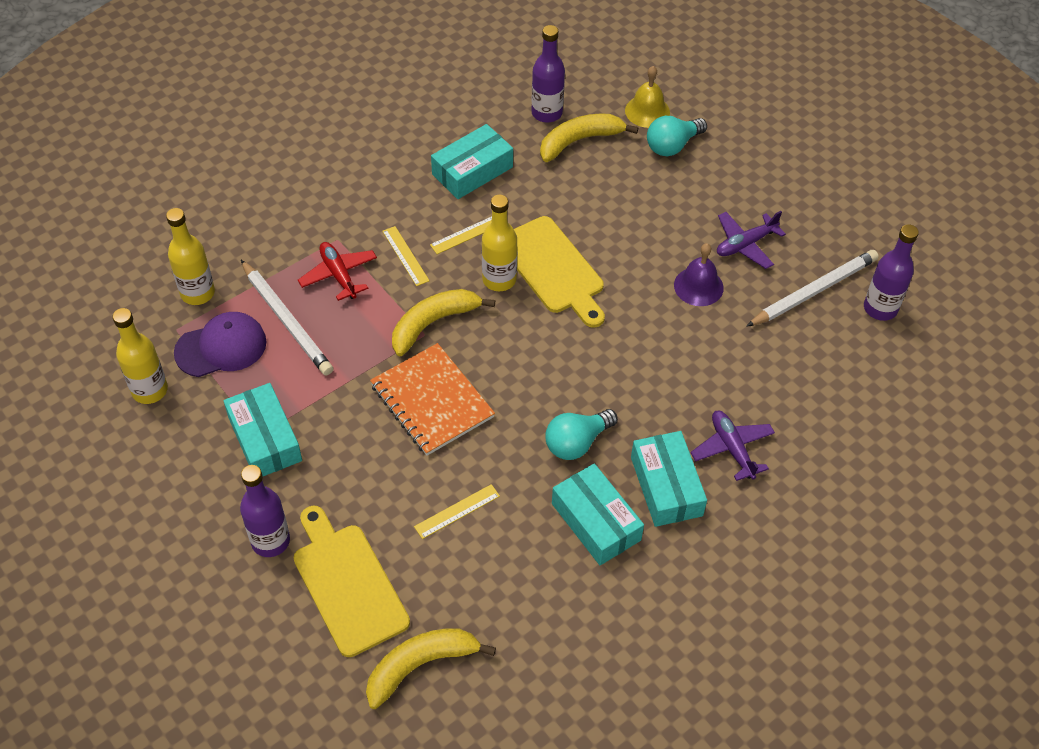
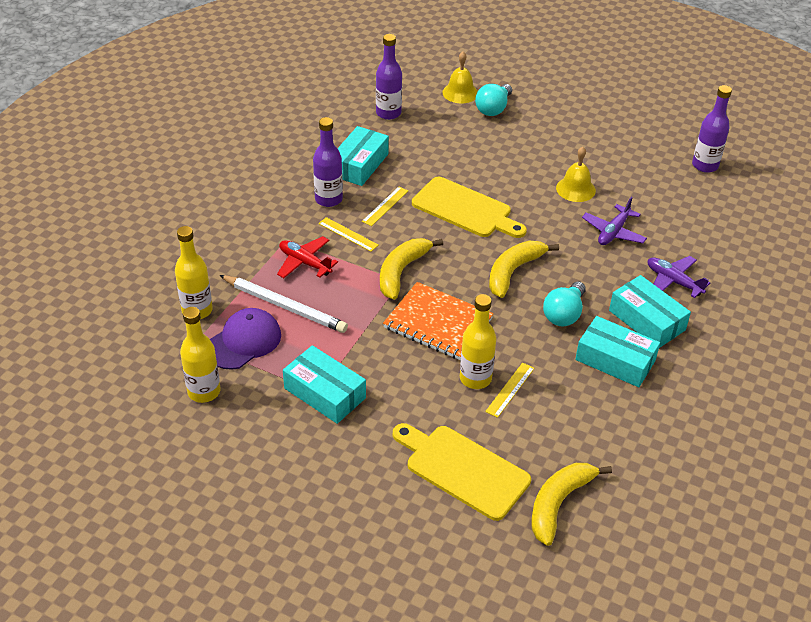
camera: 25 degrees left, 10 degrees down
purple bottle [240,465,290,557] -> purple bottle moved to [313,117,343,207]
yellow bottle [482,195,517,291] -> yellow bottle moved to [460,294,496,389]
yellow banana [540,114,638,162] -> yellow banana moved to [489,241,559,298]
purple bell [674,243,724,306] -> yellow bell [556,147,596,202]
purple plane [717,211,786,269] -> purple plane moved to [582,197,647,245]
white pencil [746,250,879,327] -> none

